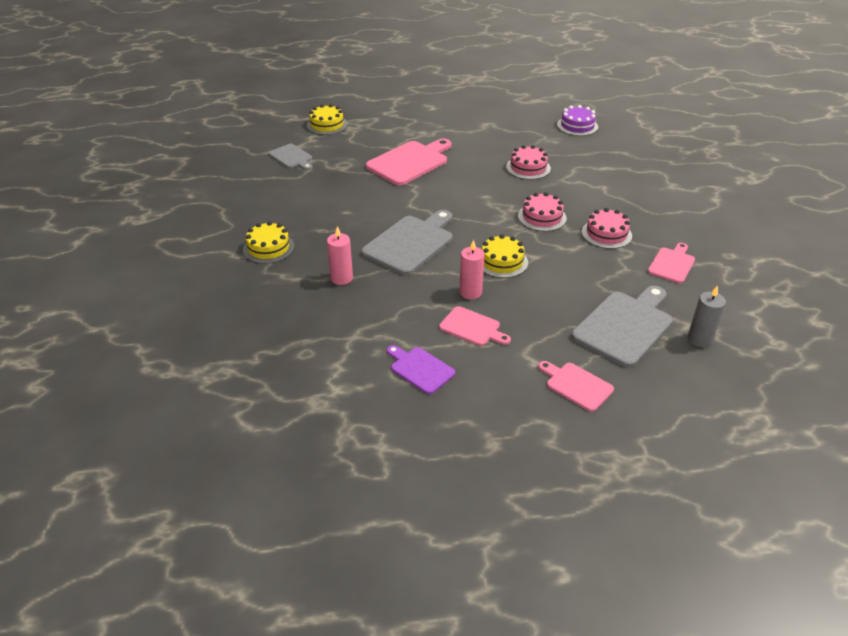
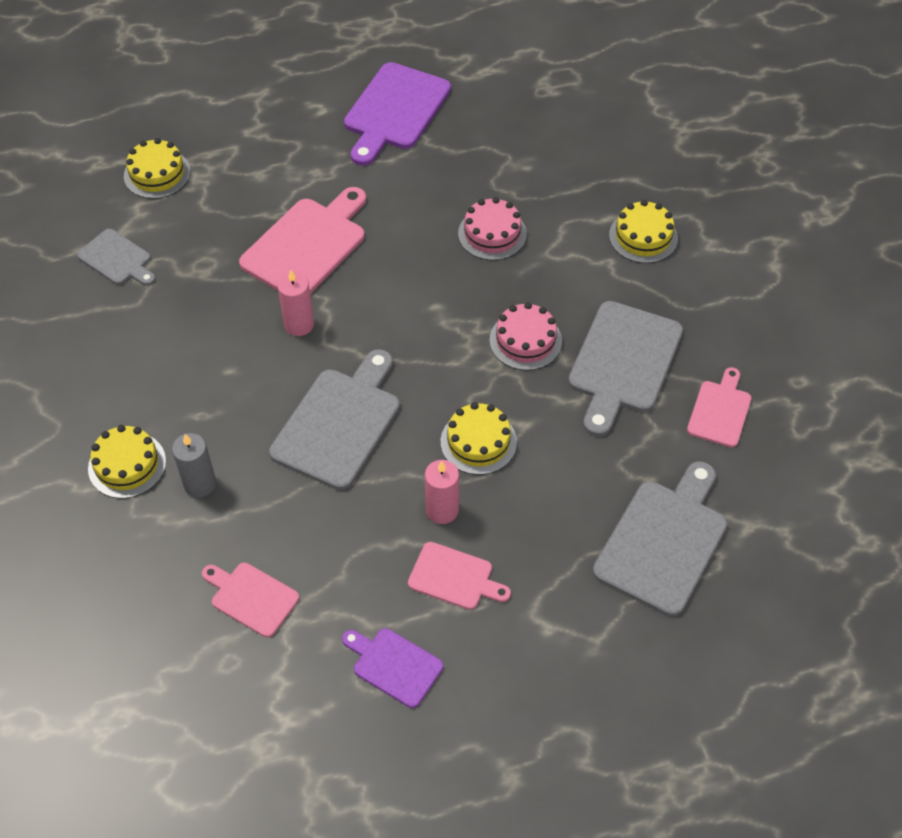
camera: 10 degrees left, 15 degrees up
pink candle [327,226,353,285] -> pink candle moved to [277,270,314,336]
pink cutting board [538,361,614,412] -> pink cutting board moved to [202,563,299,637]
purple cake [557,105,598,136] -> none
pink cake [582,208,632,249] -> grey cutting board [568,301,683,437]
grey candle [688,285,726,347] -> grey candle moved to [172,433,216,498]
none -> purple cutting board [344,62,451,166]
none -> yellow cake [609,200,678,263]

